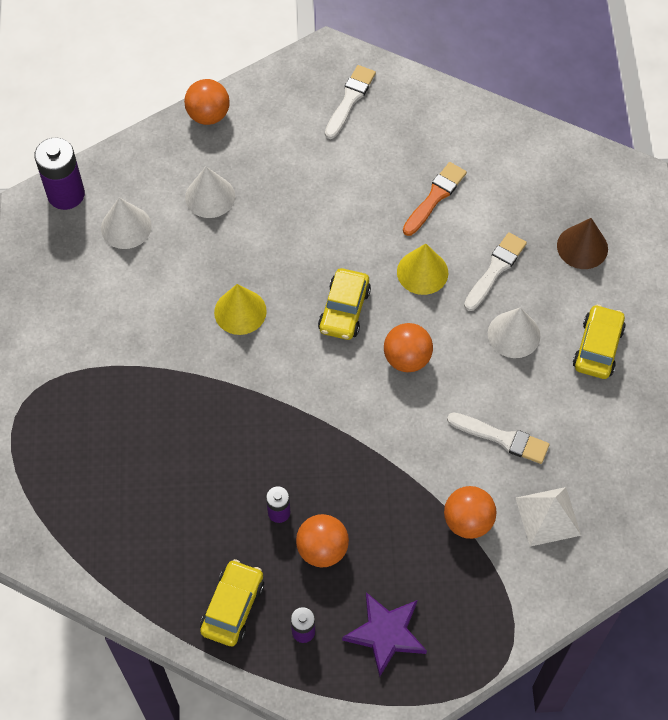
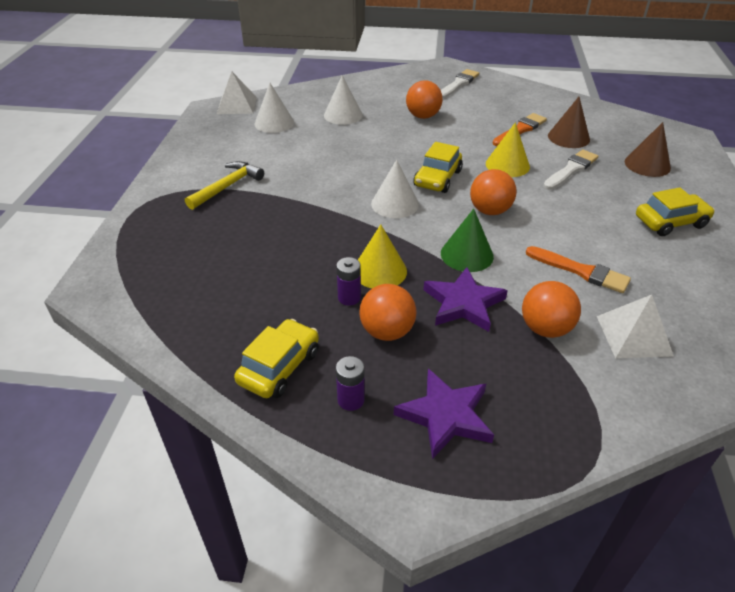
camera: 10 degrees right, 20 degrees down
purple battery [34,138,85,210] -> white pyramid [217,72,257,114]
orange ball [184,79,230,125] -> orange ball moved to [406,80,443,119]
yellow cone [214,284,267,335] -> yellow cone moved to [358,224,407,288]
white brush [447,412,549,464] -> orange brush [526,246,631,293]
white cone [488,307,541,358] -> white cone moved to [371,160,419,218]
yellow car [573,304,626,379] -> yellow car turned 45 degrees clockwise [636,188,715,236]
none -> yellow hammer [185,161,264,210]
none -> purple star [423,267,508,332]
none -> green cone [441,209,494,272]
none -> brown cone [548,97,590,148]

